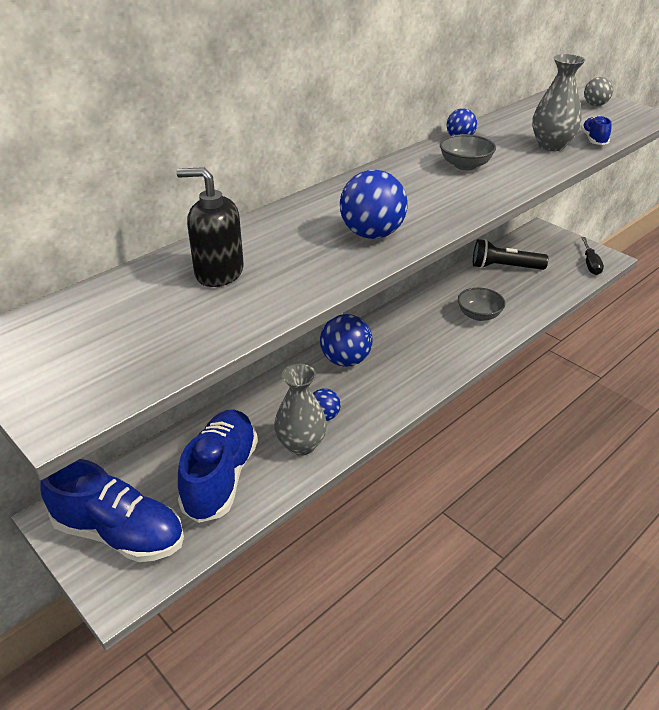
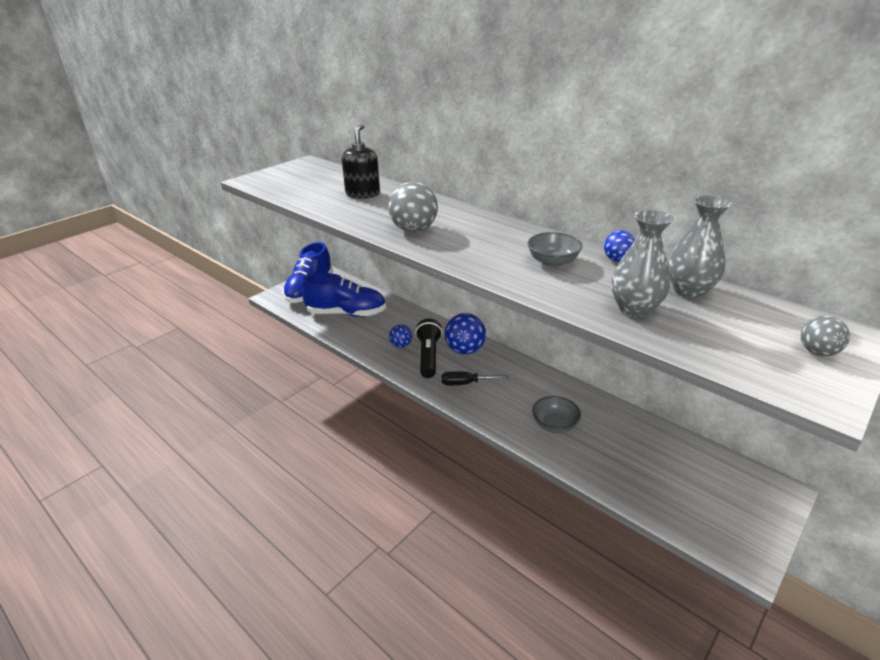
camera: 85 degrees right, 5 degrees down
grey vase [274,364,327,456] -> grey vase moved to [668,195,732,298]
blue ball [340,170,407,239] -> grey ball [388,182,438,232]
black flashlight [473,239,548,270] -> black flashlight moved to [415,319,442,378]
blue shoe [581,115,612,145] -> none
black screwdriver [581,237,604,275] -> black screwdriver moved to [442,371,509,386]

